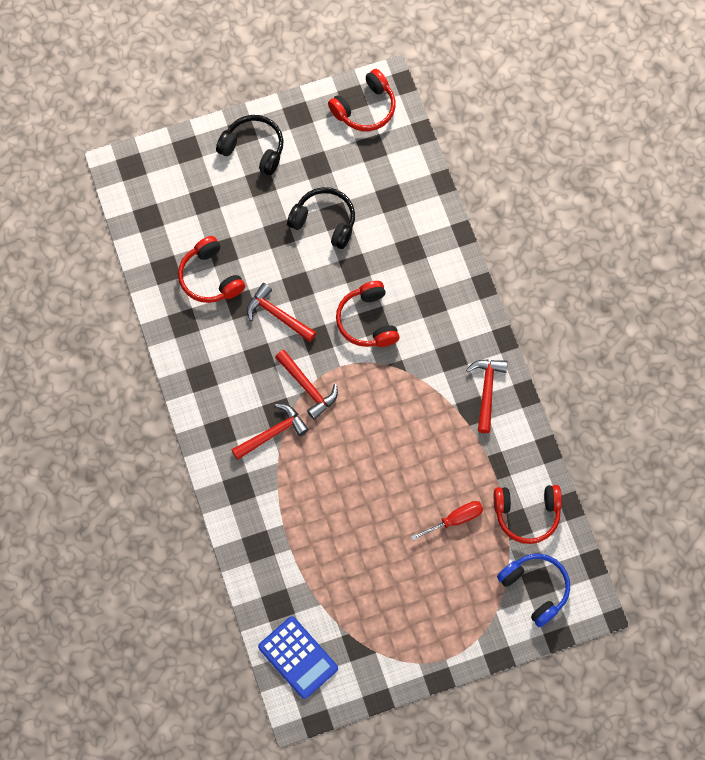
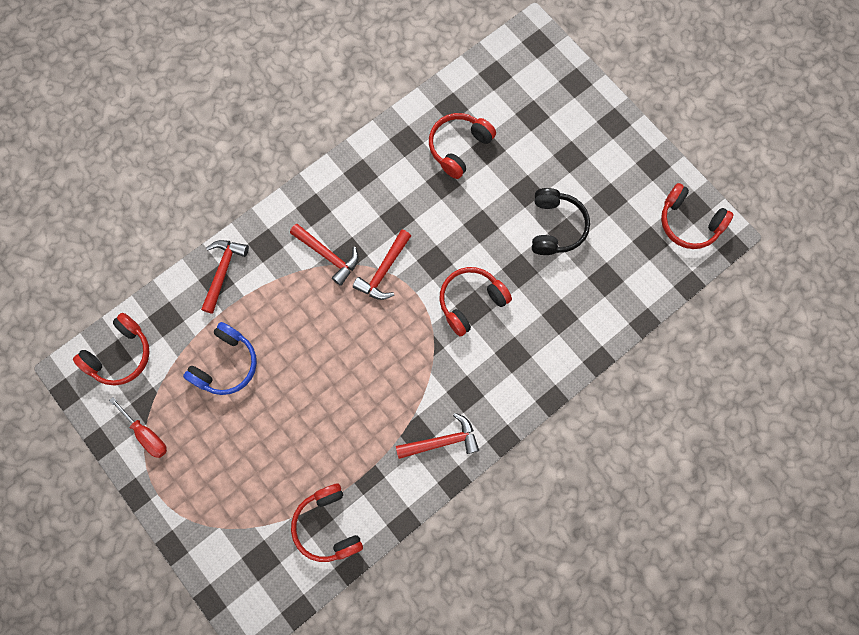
camera: 70 degrees right, 5 degrees up
black headphones [216,115,284,175] -> none
red hammer [247,283,317,342] -> red hammer moved to [201,240,249,314]
blue calculator [258,616,338,699] -> red headphones [73,313,149,385]
red screwdriver [411,501,483,541] -> red screwdriver moved to [109,397,167,458]
blue headphones [497,554,570,627] -> blue headphones moved to [183,322,257,395]

